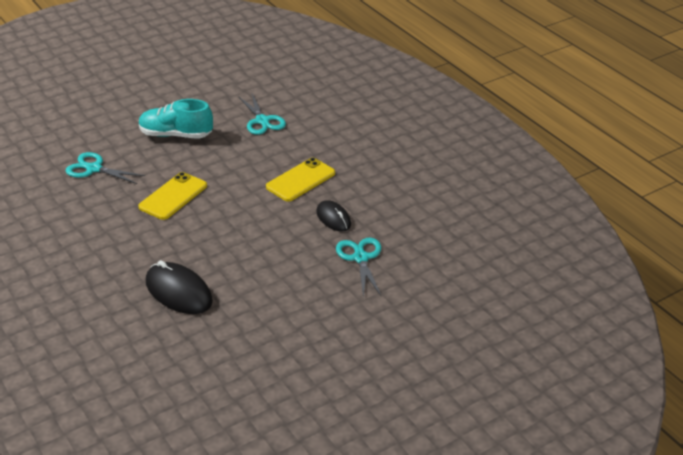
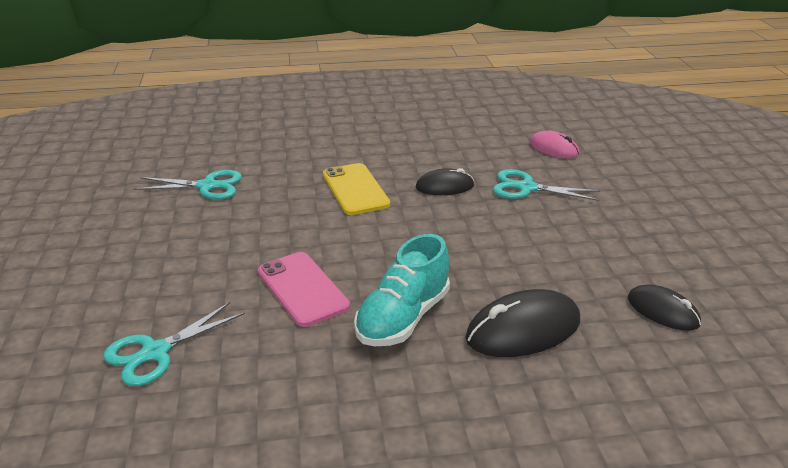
camera: 65 degrees left, 5 degrees down
yellow phone [138,172,207,220] -> pink phone [258,252,350,327]
turquoise shoe [139,99,213,139] -> turquoise shoe moved to [354,234,450,346]
none -> pink mouse [530,131,579,159]
none -> black mouse [627,284,701,331]

